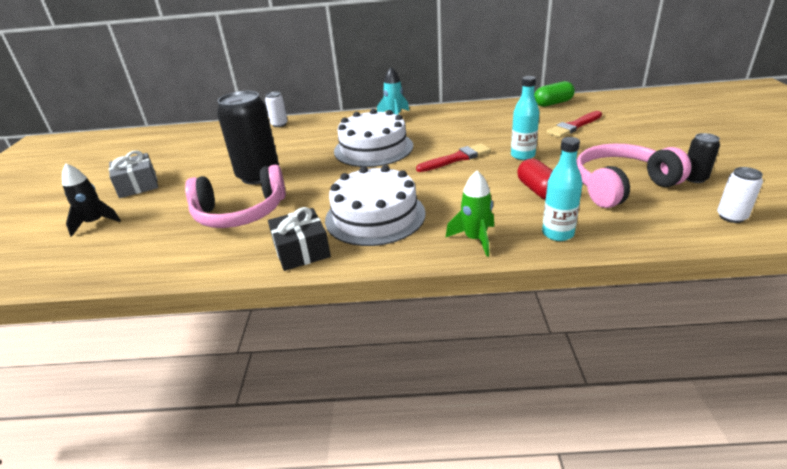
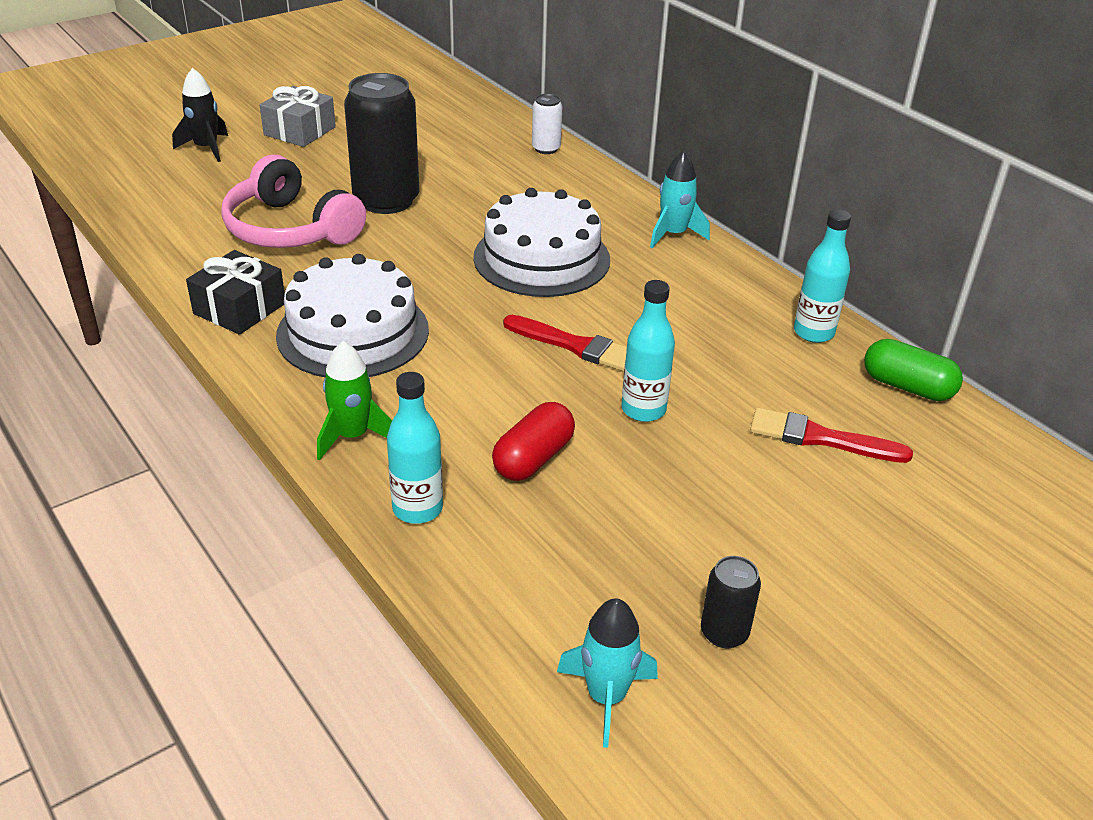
camera: 50 degrees right, 5 degrees up
pink headphones [577,144,691,208] -> none
white can [717,167,763,223] -> turquoise rocket [557,598,658,748]
none -> turquoise bottle [794,210,851,343]

